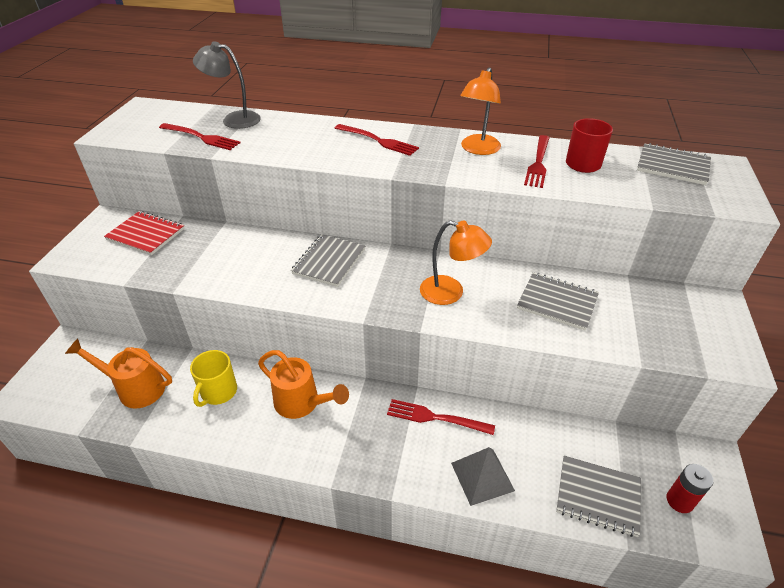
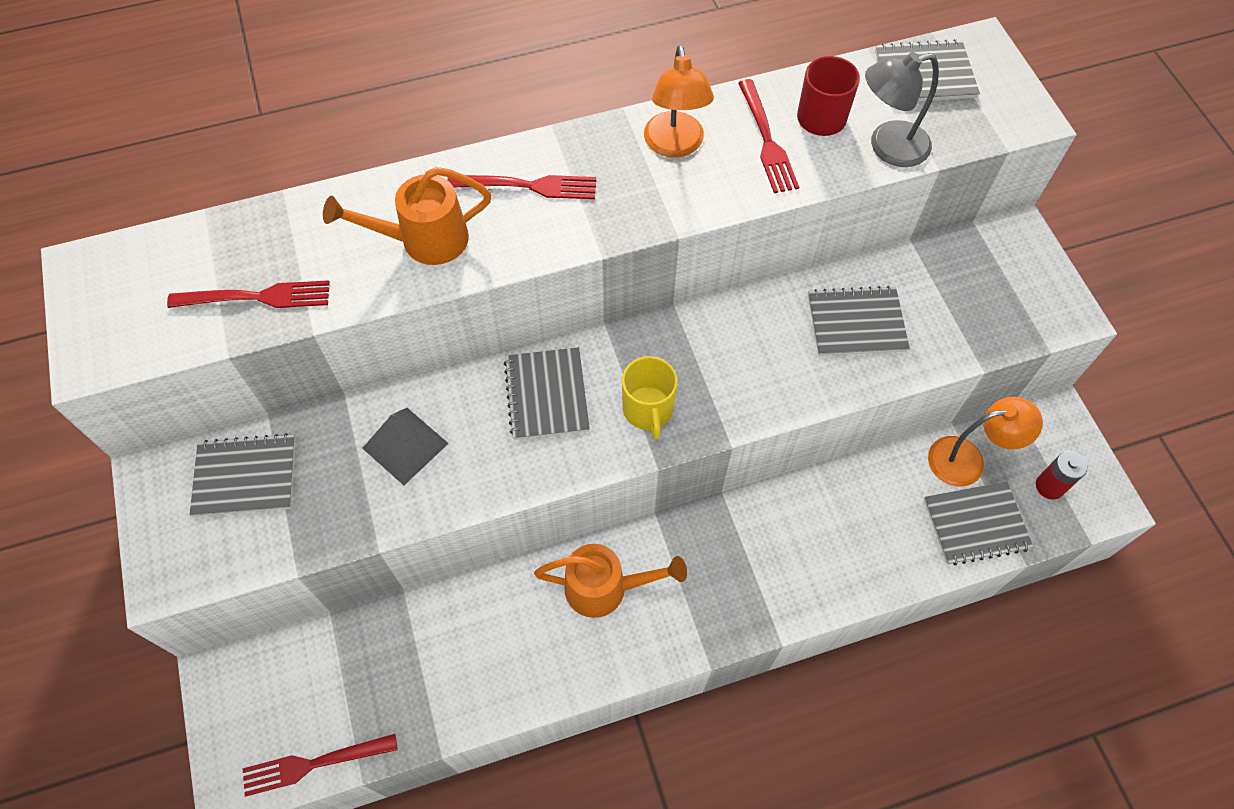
camera: 30 degrees left, 20 degrees up
orange watering can [65,339,172,408] -> orange watering can moved to [323,167,491,265]
red notebook [104,211,185,255] -> grey notebook [190,433,296,517]
yellow mug [190,350,237,407] -> yellow mug moved to [622,356,678,439]
grey lamp [193,41,261,129] -> grey lamp moved to [865,52,939,167]
red fork [387,399,495,435] -> red fork moved to [242,734,398,797]
orange lamp [420,220,492,305] -> orange lamp moved to [928,397,1043,487]
grey pyramid [451,447,515,506] -> grey pyramid moved to [362,408,449,485]

